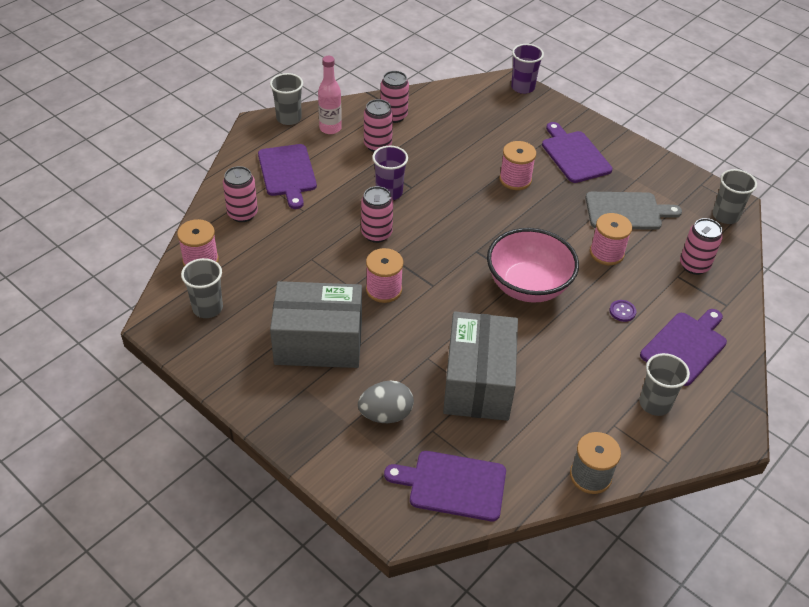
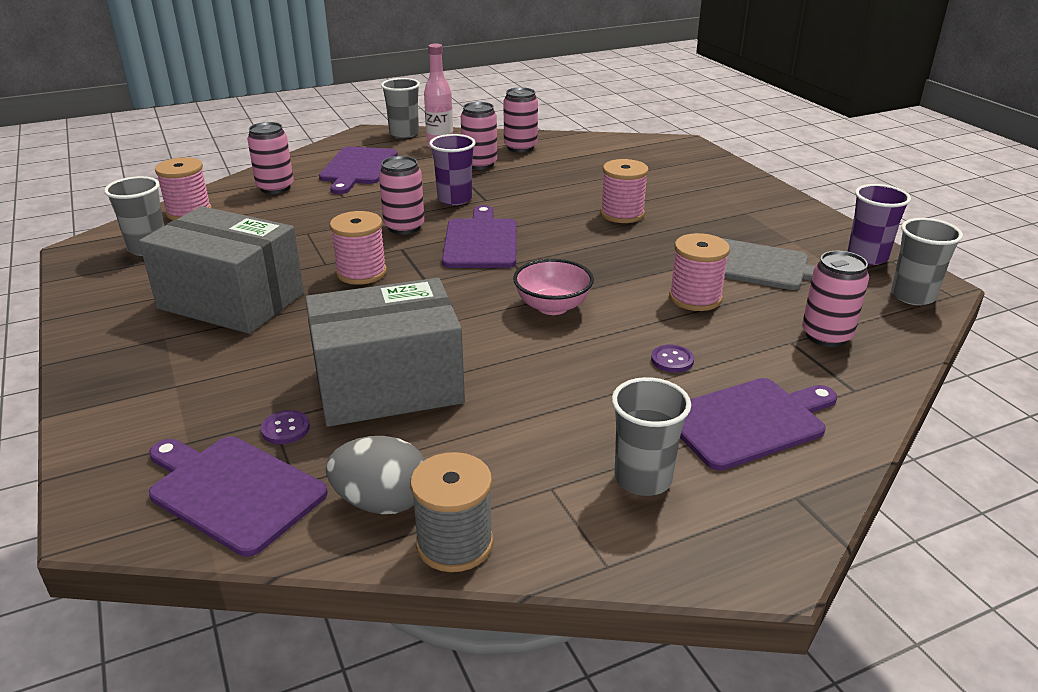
camera: 25 degrees right, 15 degrees down
grey egg [358,380,414,423] -> grey egg moved to [326,436,425,514]
grey box [443,312,518,421] -> grey box turned 45 degrees clockwise [305,278,465,427]
pink bowl [487,228,579,302] -> pink bowl [513,259,594,315], size x0.59
purple cup [511,44,544,94] -> purple cup moved to [848,184,911,265]
purple cutting board [542,122,613,183] -> purple cutting board moved to [442,205,517,268]
none -> purple button [261,410,310,444]

